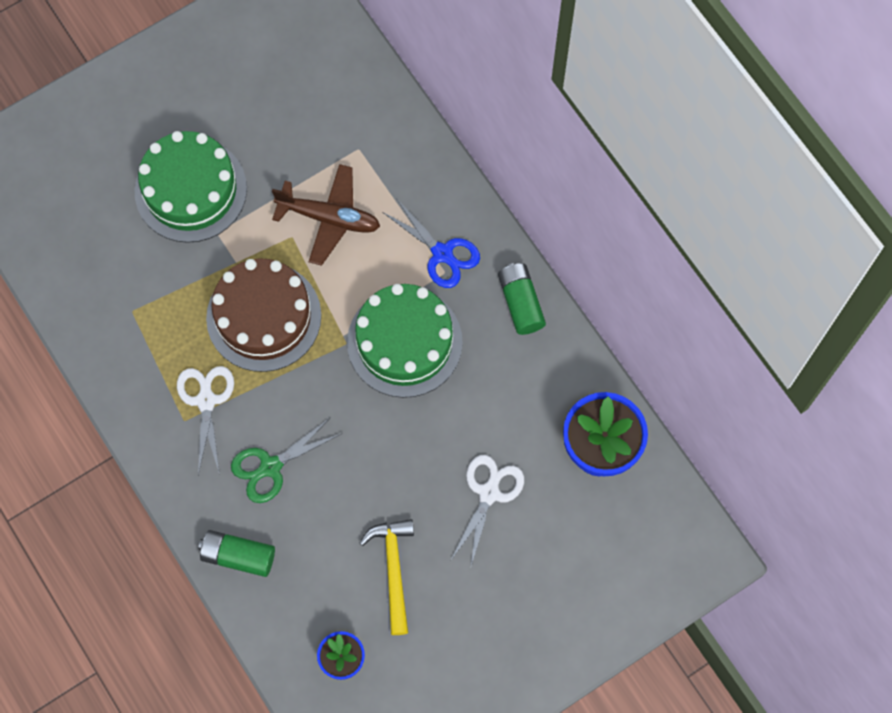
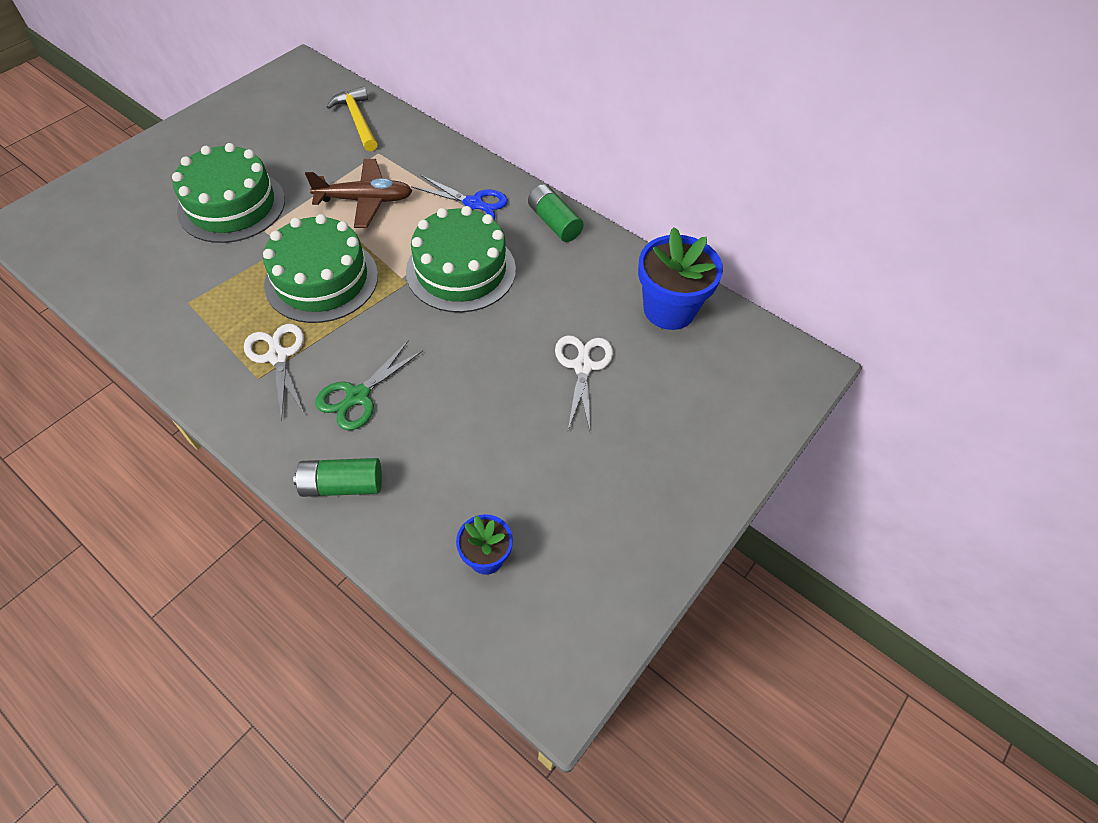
camera: 20 degrees left, 15 degrees down
brown cake [206,258,321,372] -> green cake [263,214,378,323]
yellow hammer [360,519,414,635] -> yellow hammer moved to [326,86,377,151]

